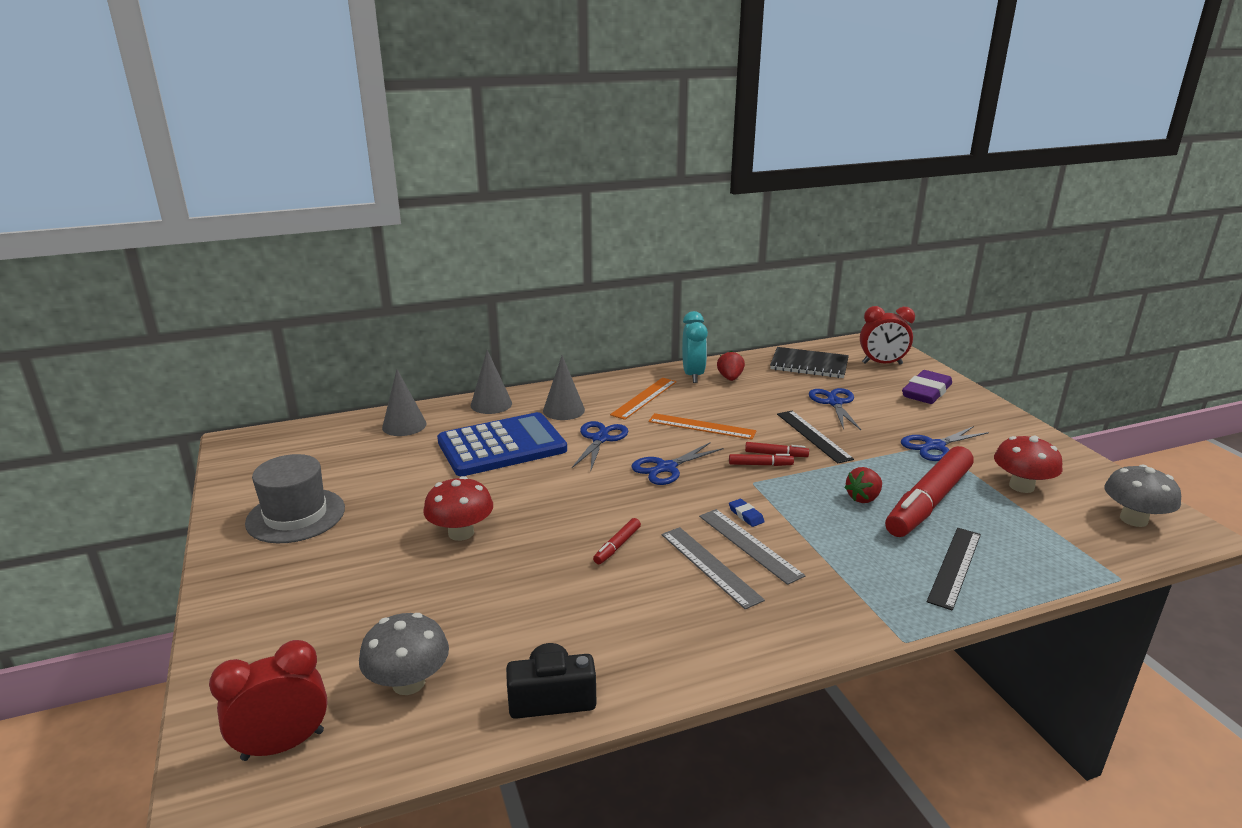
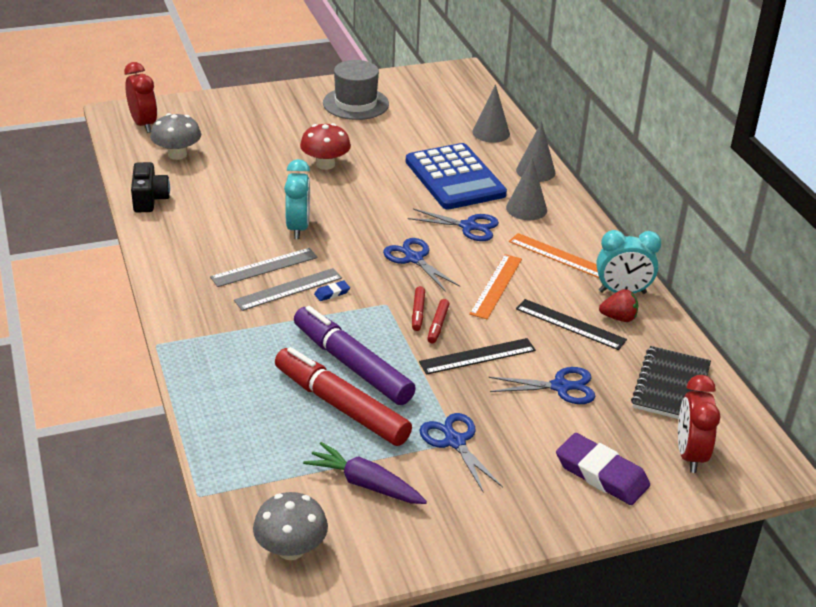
camera: 90 degrees right, 10 degrees up
red marker [593,518,641,564] -> turquoise clock [284,159,310,239]
red strawberry [844,467,882,503] -> purple marker [294,306,416,405]
black ruler [927,528,981,611] -> black ruler moved to [516,299,627,350]
red mushroom [994,436,1063,493] -> purple carrot [303,442,427,504]

